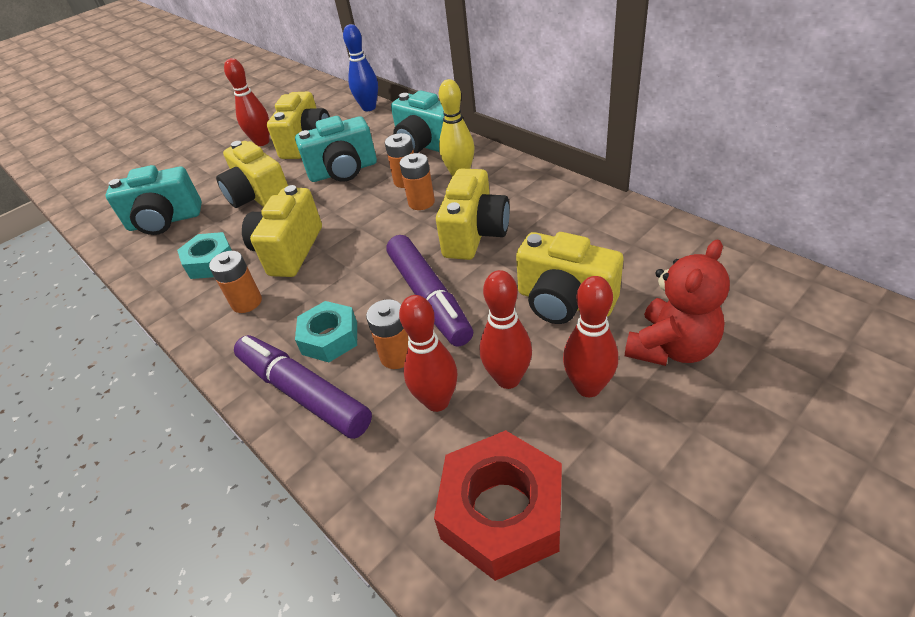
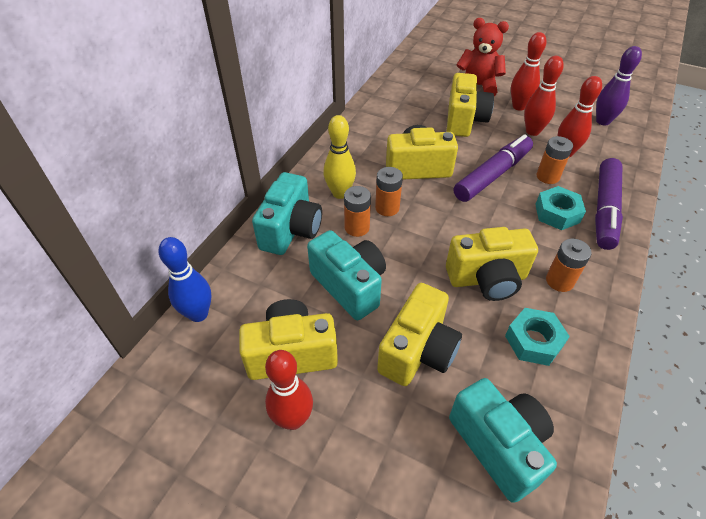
camera: 115 degrees left, 5 degrees up
red nut [434,430,562,581] -> purple bowling pin [596,46,642,126]

